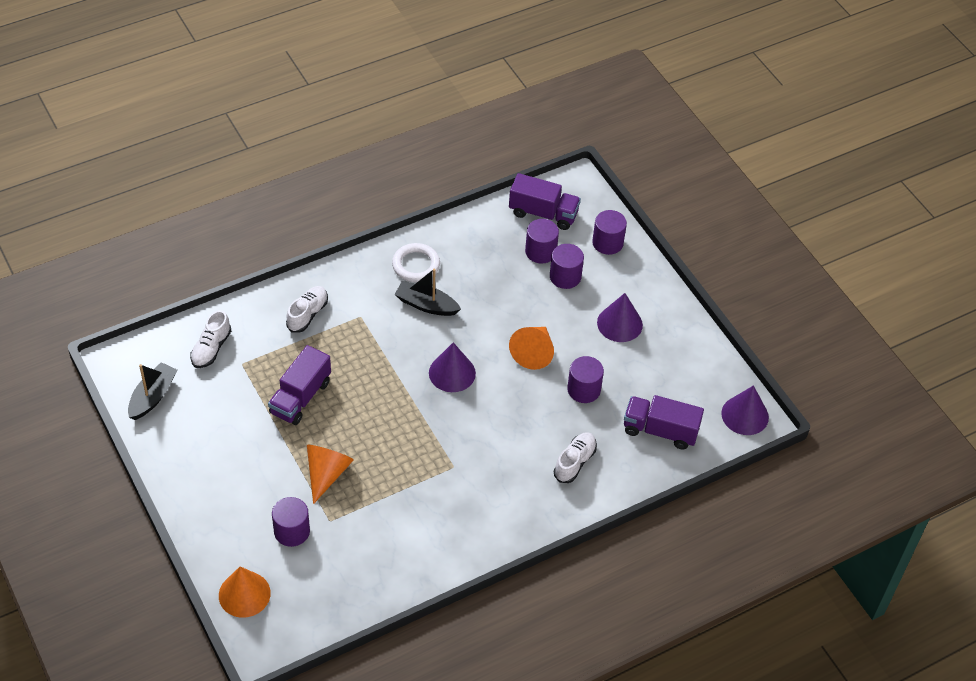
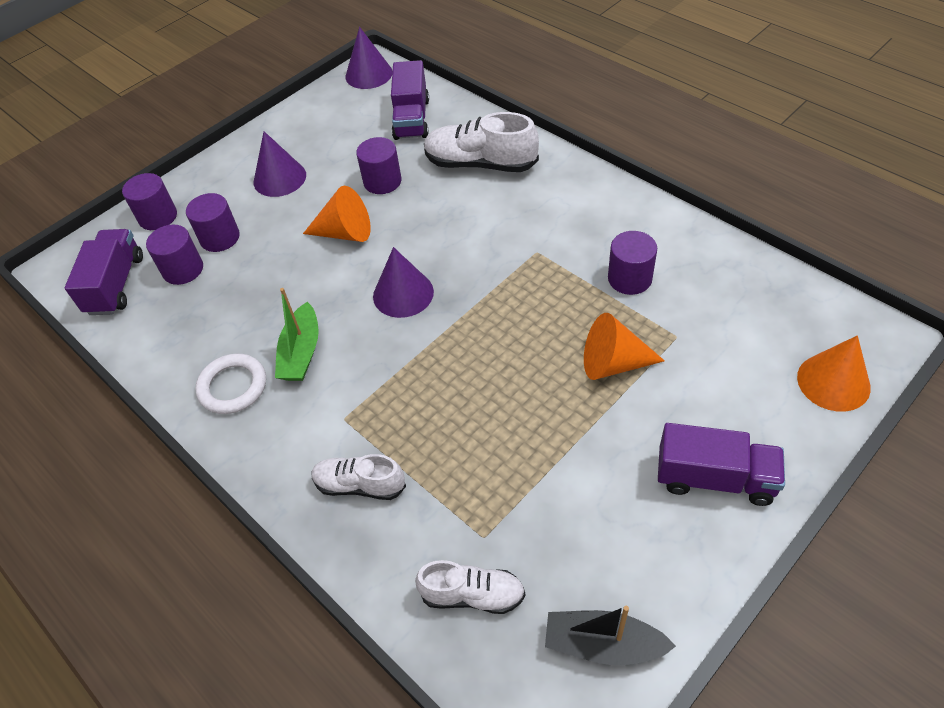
camera: 100 degrees left, 0 degrees up
purple truck [268,345,331,425] -> purple truck moved to [658,423,785,506]
purple cylinder [272,497,310,547] -> purple cylinder moved to [608,231,657,295]
black boat [395,269,461,316] -> green boat [275,288,319,381]
white shoe [554,432,597,483] -> white shoe [424,112,539,172], size x1.62

